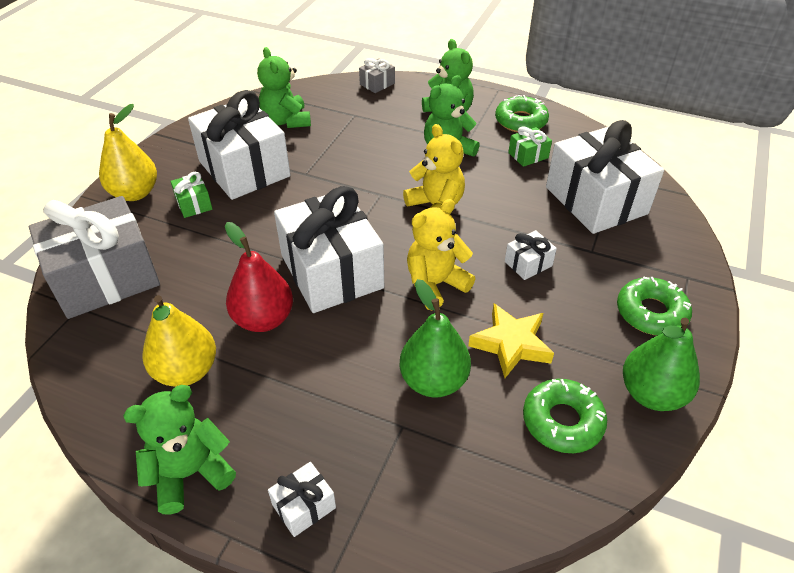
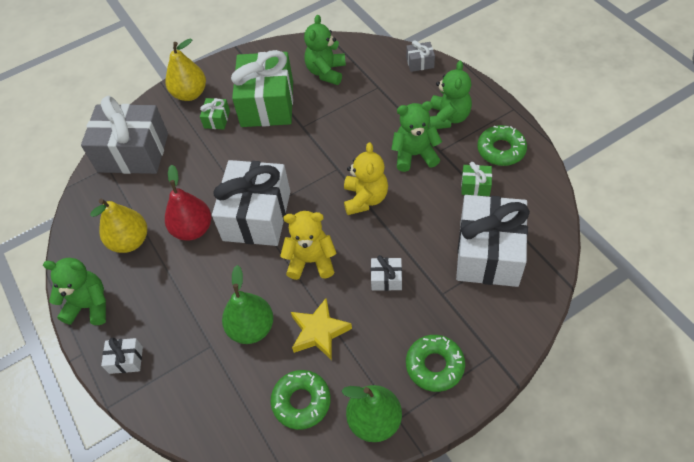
camera: 40 degrees right, 10 degrees up
white gift [188,90,290,200] -> green gift [231,50,293,127]

